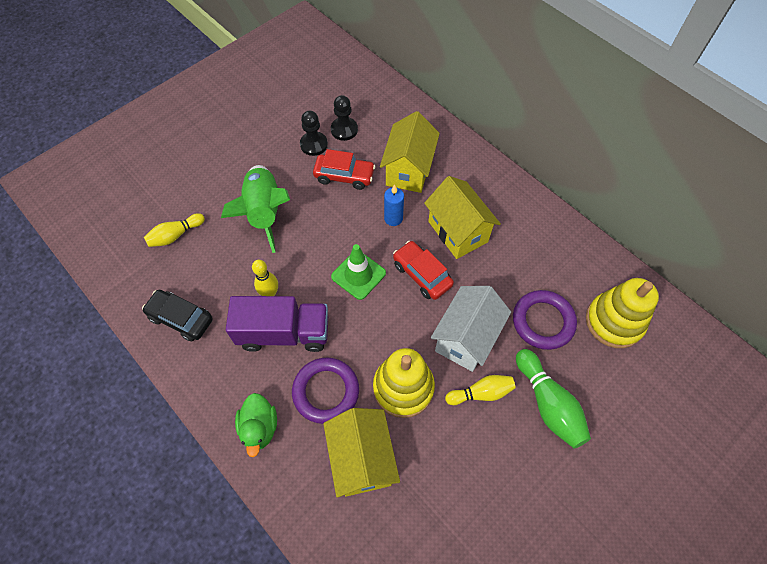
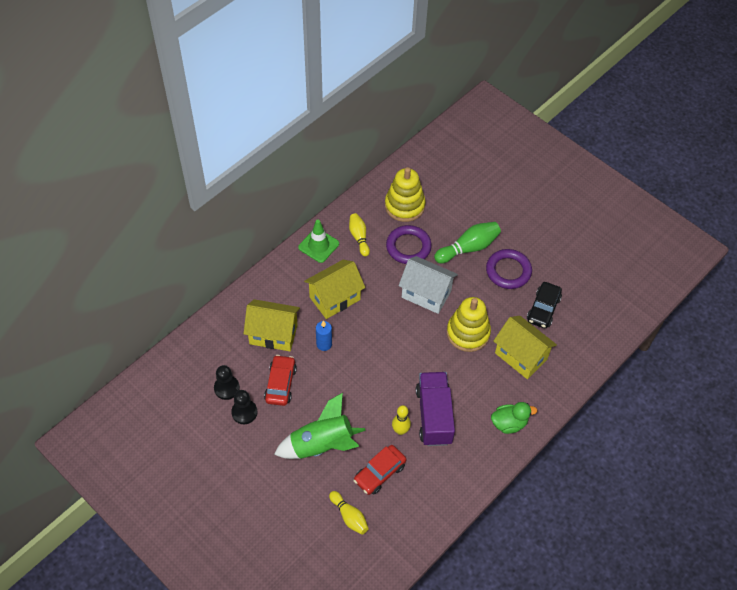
camera: 95 degrees left, 5 degrees down
black car [142,290,213,341] -> black car moved to [527,282,562,328]
purple ring [292,358,359,424] -> purple ring moved to [486,249,532,289]
yellow house [323,408,400,498] -> yellow house turned 60 degrees clockwise [494,316,557,379]
green traffic cone [331,244,386,300] -> green traffic cone moved to [298,220,339,263]
red car [393,241,454,300] -> red car moved to [354,445,406,495]
yellow bowling pin [445,375,516,405] -> yellow bowling pin moved to [349,213,370,257]

